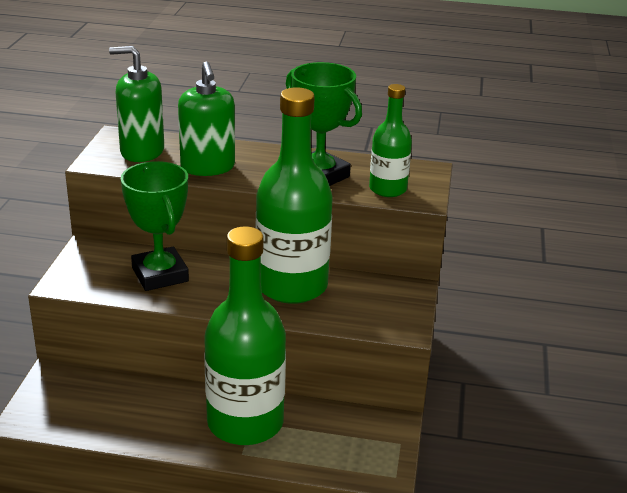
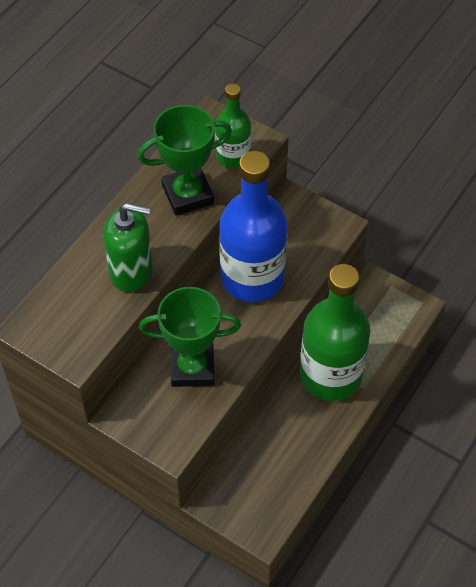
camera: 65 degrees left, 25 degrees up
green soap dispenser [109,46,164,162] -> none
green bottle [256,87,333,304] -> blue bottle [219,151,287,302]

